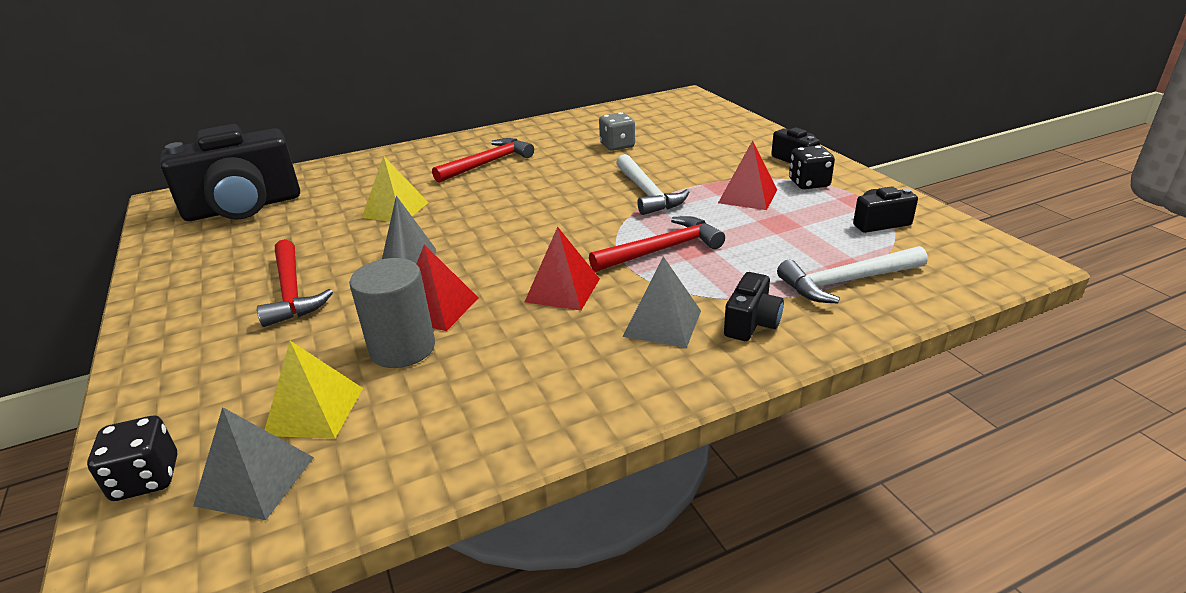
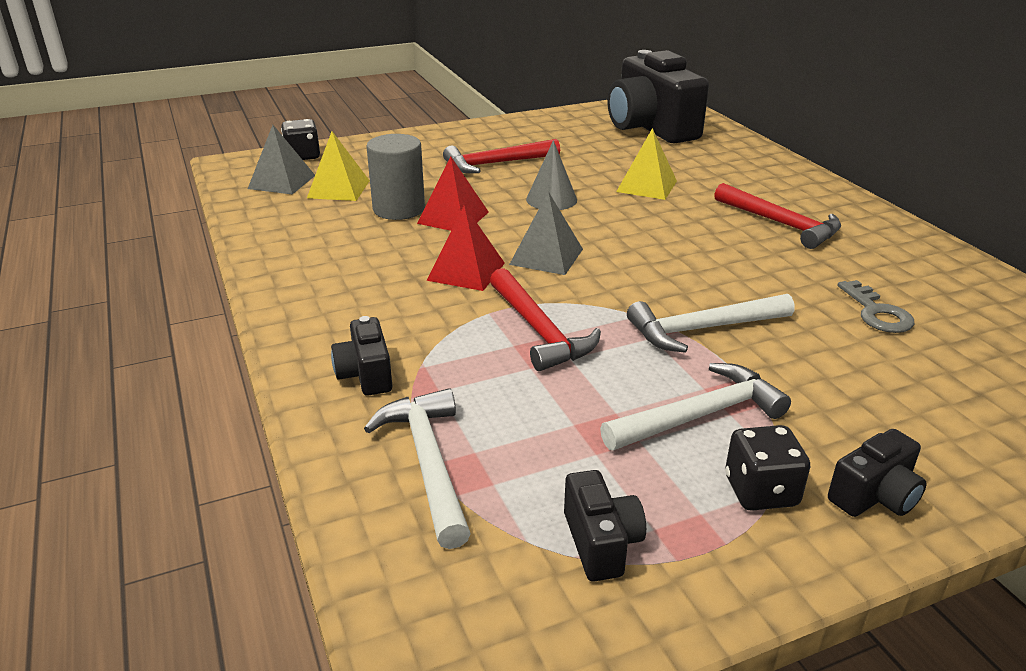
camera: 90 degrees right, 0 degrees up
grey dice [599,112,635,151] -> grey key [838,280,914,333]
grey pyramid [623,256,701,348] -> grey pyramid moved to [509,192,583,275]
red pyramid [718,140,777,210] -> white hammer [600,363,791,450]
black camera [724,272,784,341] -> black camera turned 45 degrees clockwise [331,316,392,396]

